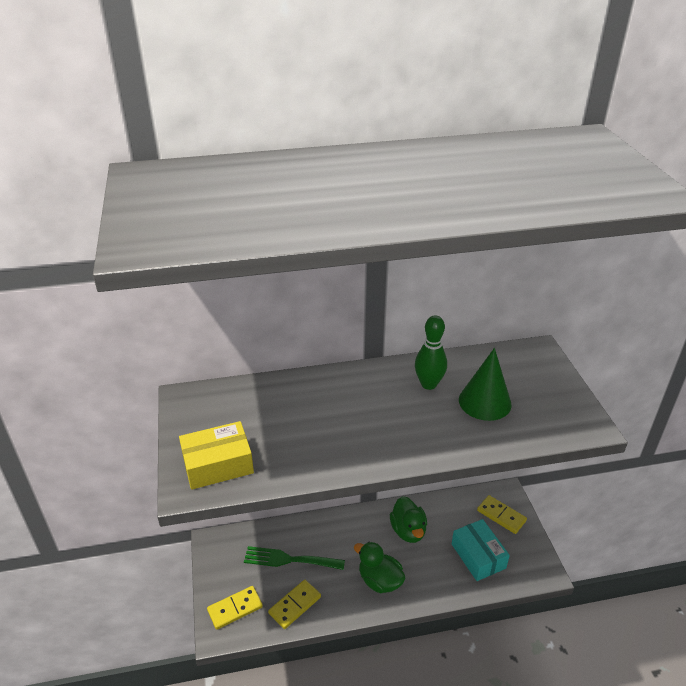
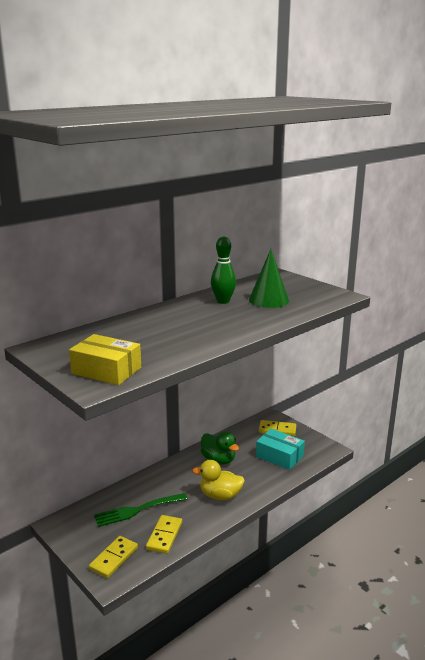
camera: 30 degrees left, 15 degrees down
yellow box [179,421,254,490] -> yellow box turned 75 degrees clockwise [69,334,141,385]
green duck [354,542,406,593] -> yellow duck [192,460,245,500]

